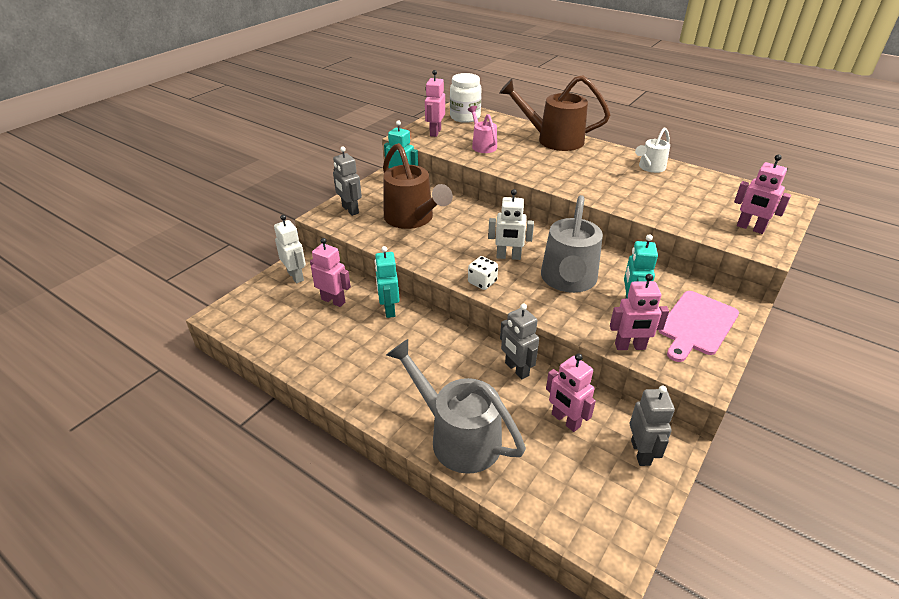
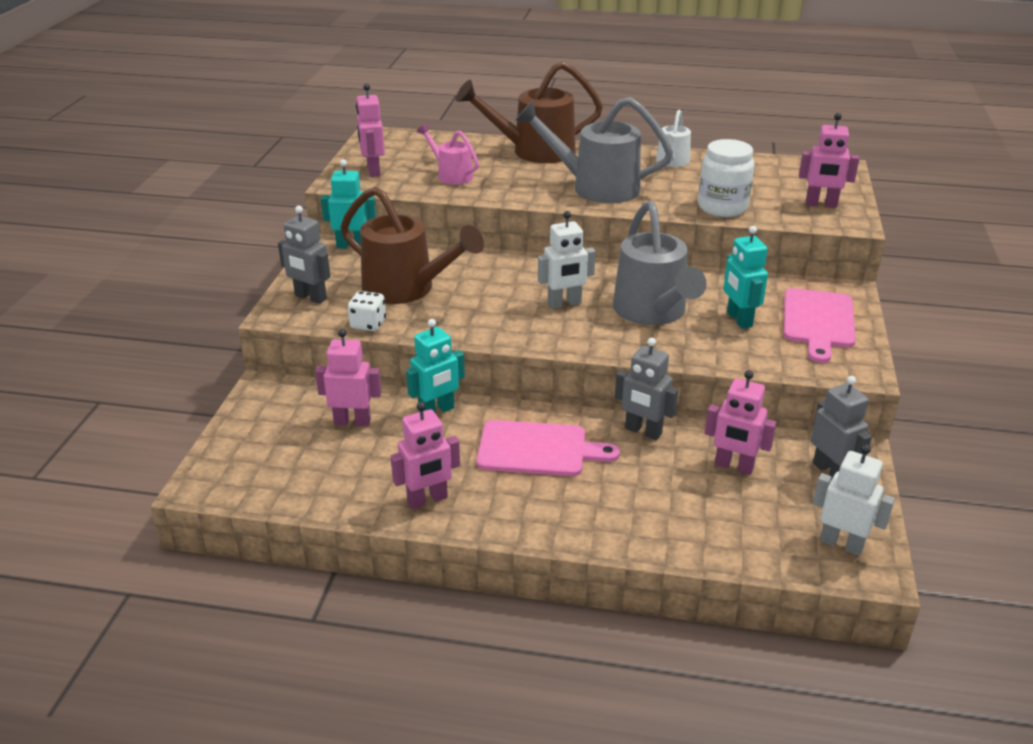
camera: 25 degrees left, 5 degrees down
white robot [274,215,306,283] -> white robot moved to [813,444,895,556]
turquoise robot [375,246,399,318] -> turquoise robot turned 90 degrees counterclockwise [406,319,465,414]
grey watering can [386,339,526,474] -> grey watering can moved to [515,97,673,203]
white jar [450,73,482,123] -> white jar moved to [698,139,754,217]
white dice [468,256,498,290] -> white dice moved to [348,291,386,331]
pink robot [610,274,669,350] -> pink robot moved to [391,402,460,509]
none -> pink cutting board [477,420,620,476]

